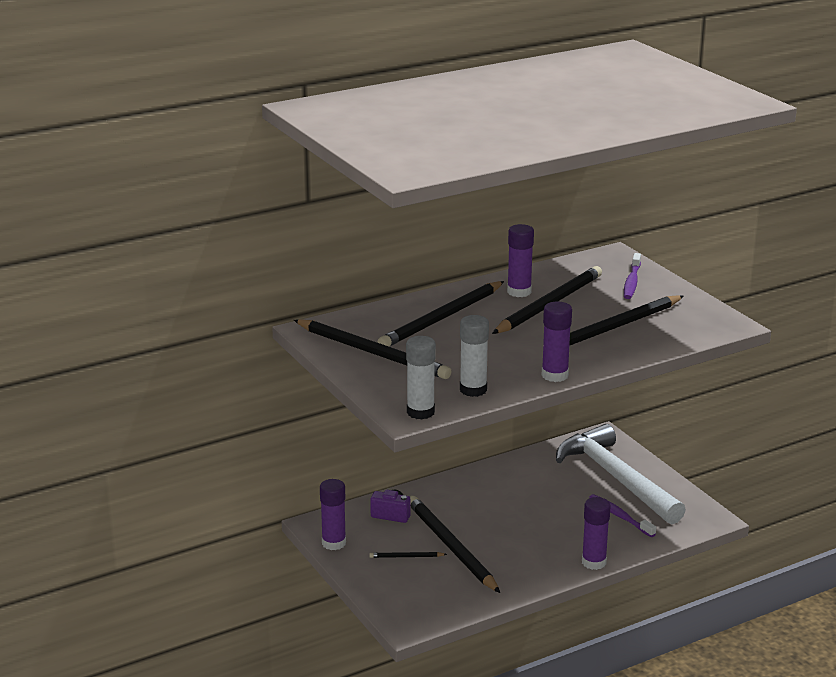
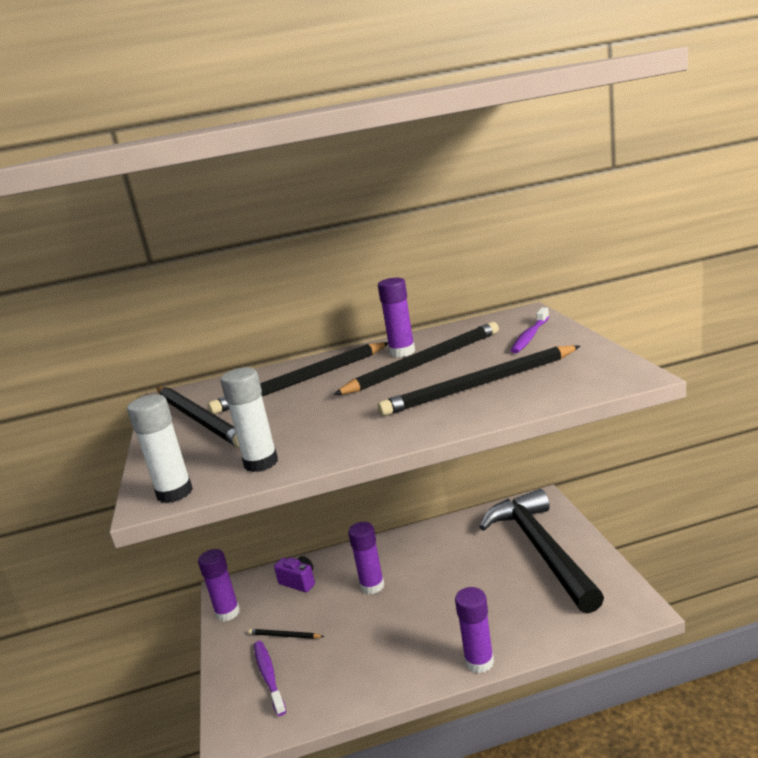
camera: 20 degrees right, 5 degrees down
black pencil [410,496,500,593] -> none
purple glue stick [542,302,572,382] -> purple glue stick moved to [348,522,384,594]
white hammer [556,424,686,524] -> black hammer [479,489,604,614]
purple toothbrush [589,494,656,537] -> purple toothbrush moved to [254,641,286,716]

